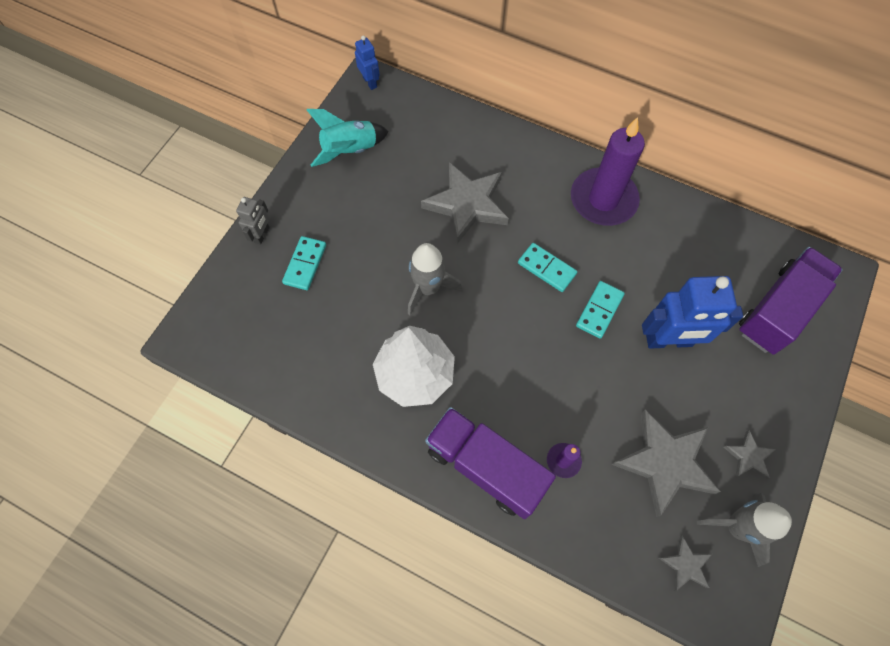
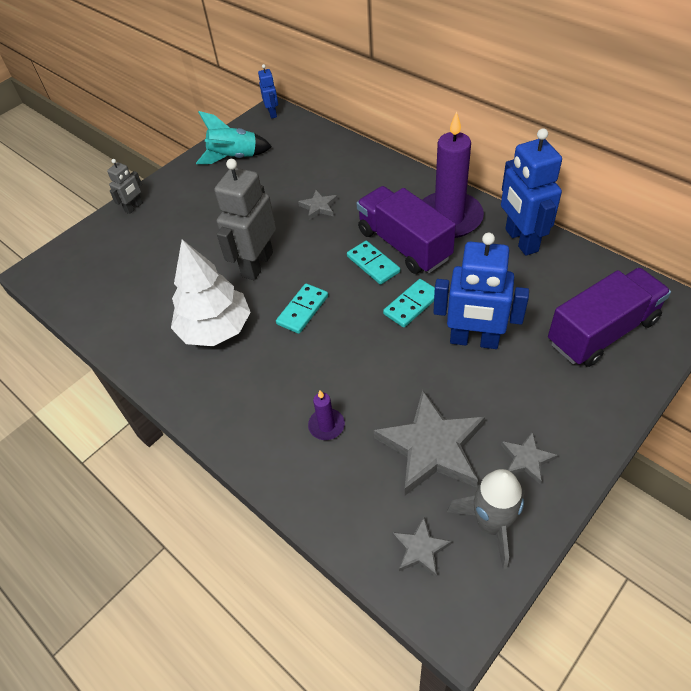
camera: 20 degrees right, 15 degrees down
turquoise domino [282,236,326,290] -> turquoise domino moved to [276,283,328,334]
grey rocket [408,243,463,315] -> grey robot [214,159,276,280]
grey star [421,162,509,244] -> grey star [298,190,338,220], size x0.48
purple truck [425,407,556,519] -> purple truck moved to [356,186,456,274]
none -> blue robot [501,128,562,256]

